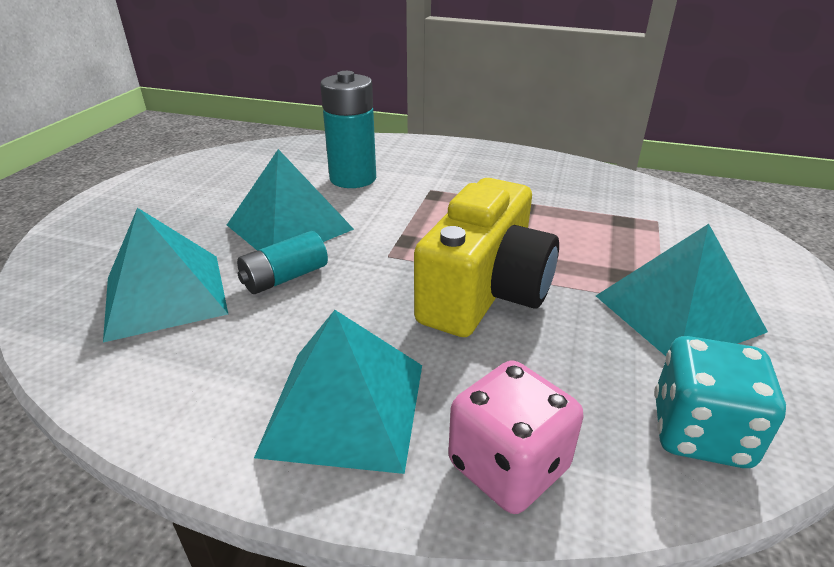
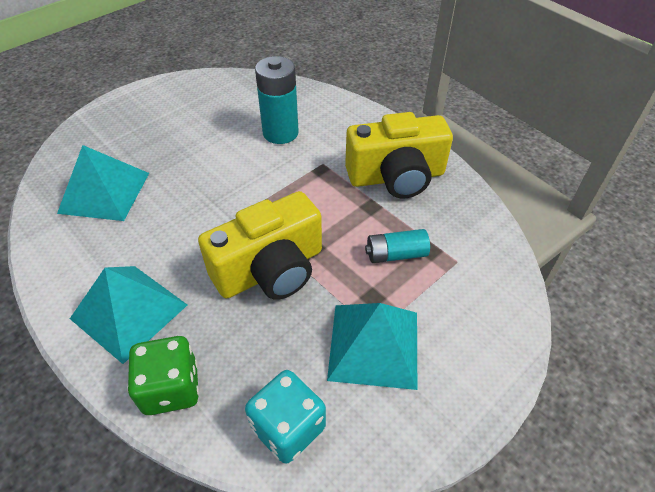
camera: 30 degrees right, 15 degrees up
turquoise pyramid [227,149,354,250] -> none
turquoise battery [237,231,328,294] -> turquoise battery moved to [365,229,430,263]
pink dice [448,360,584,514] -> green dice [127,336,199,415]
none -> yellow camera [345,112,453,199]

